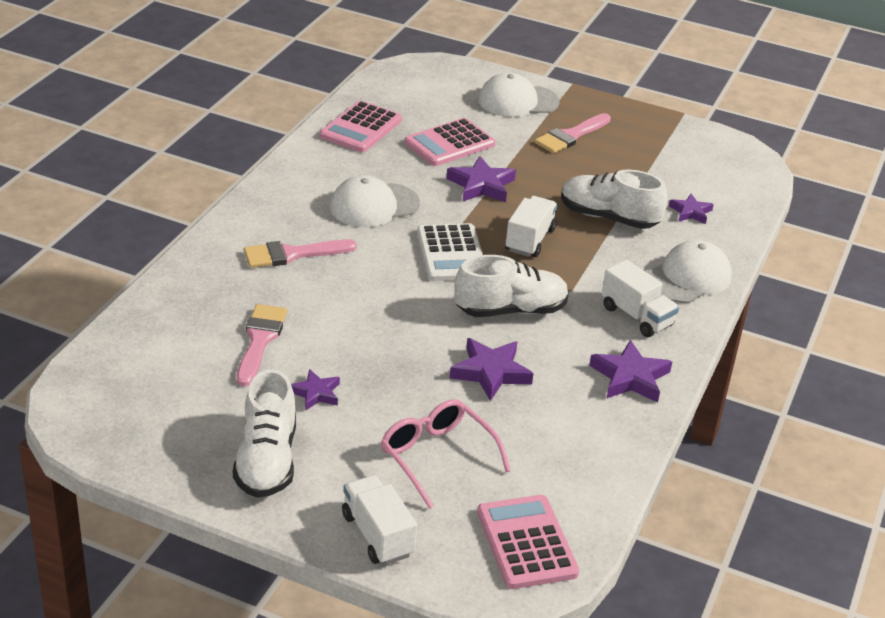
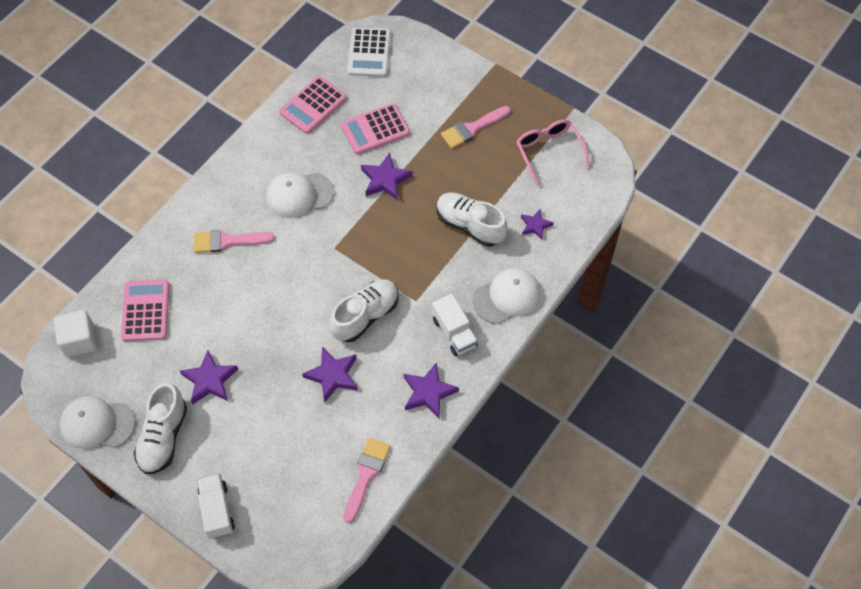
camera: 15 degrees right, 25 degrees up
pink brush [237,304,287,386] -> pink brush moved to [343,438,390,523]
purple star [291,369,340,411] -> purple star [180,350,238,405], size x1.59
pink glasses [381,399,511,509] -> pink glasses moved to [516,119,590,187]
white calculator [417,223,483,281] -> white calculator moved to [347,27,391,77]
white shoe [454,255,569,317] -> white shoe turned 45 degrees counterclockwise [329,279,398,342]
pink calculator [477,495,579,589] -> pink calculator moved to [121,280,169,341]
white cap [478,73,560,117] -> white cap moved to [60,396,135,449]
white truck [505,196,557,257] -> none
none -> white cube [54,310,98,357]

